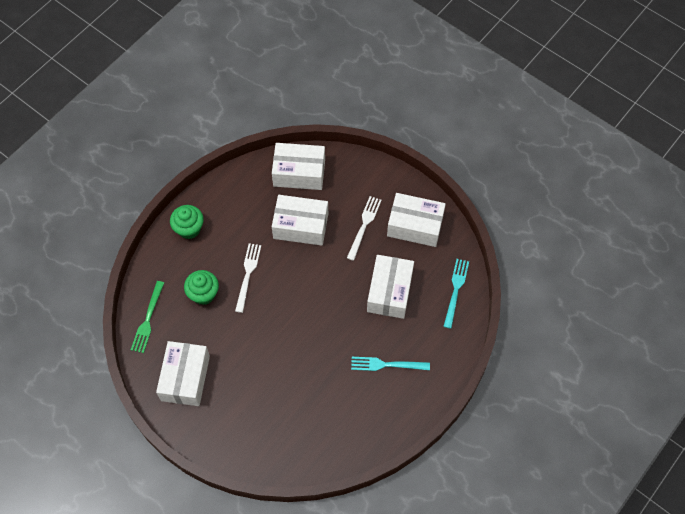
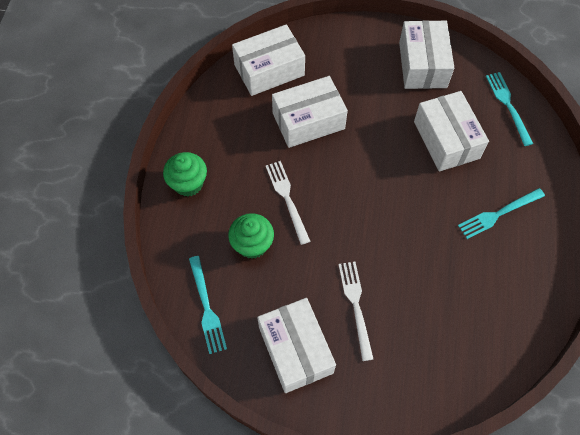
camera: 30 degrees left, 0 degrees up
green fork [131,281,164,353] -> turquoise fork [189,256,227,354]
white fork [347,196,382,261] -> white fork moved to [338,262,373,361]
white box [387,193,446,247] -> white box turned 75 degrees counterclockwise [399,20,454,89]

